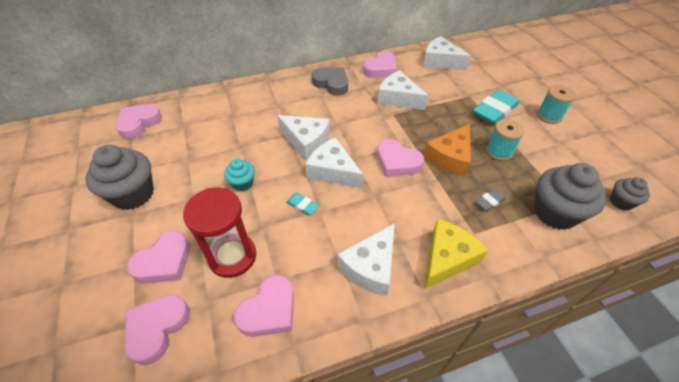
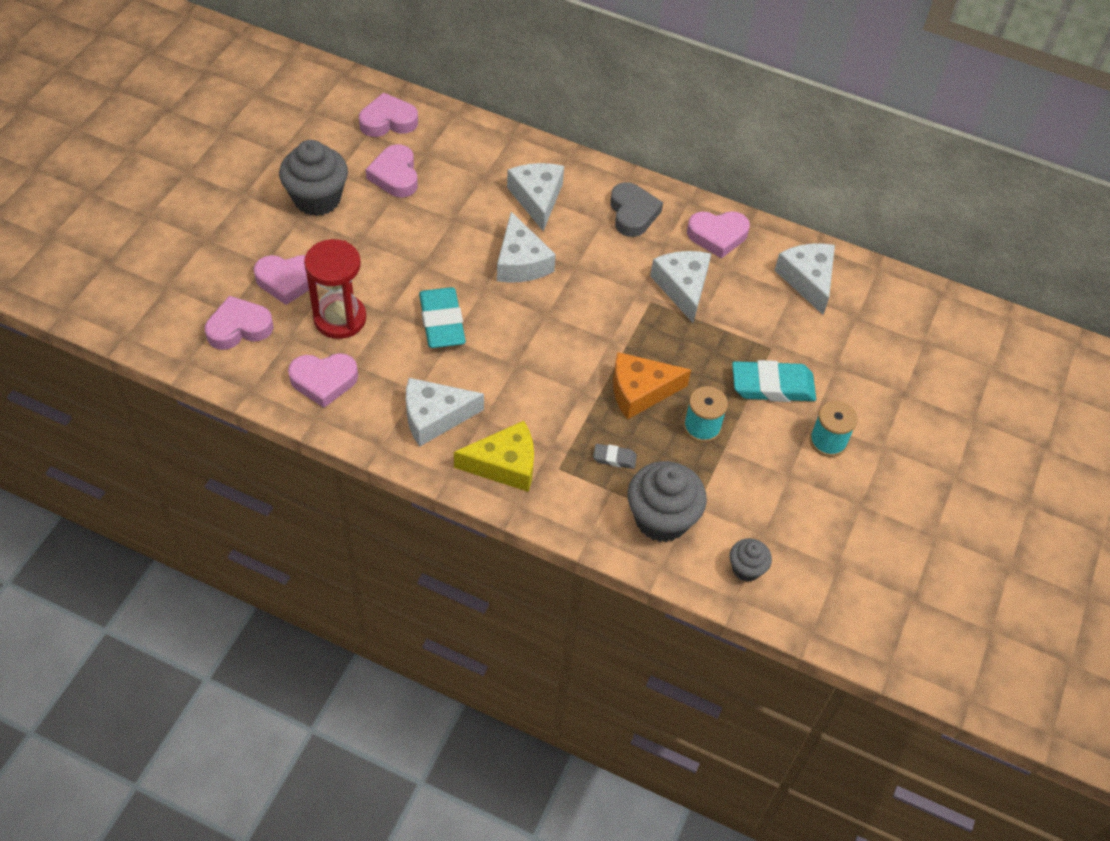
camera: 40 degrees right, 5 degrees up
turquoise cupcake [224,159,255,192] -> none
turquoise eraser [286,193,319,215] -> turquoise eraser [419,287,466,348], size x2.07
white cheese [305,138,363,188] -> white cheese moved to [507,163,564,231]
pink heart [377,139,424,177] -> pink heart moved to [366,144,418,198]

